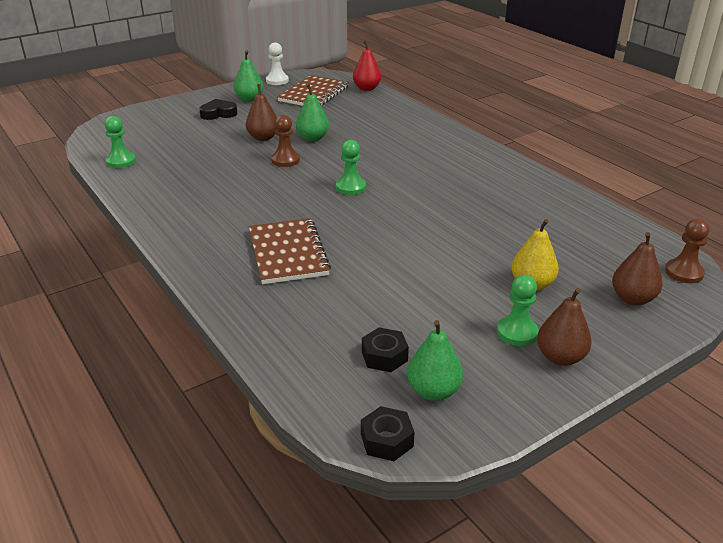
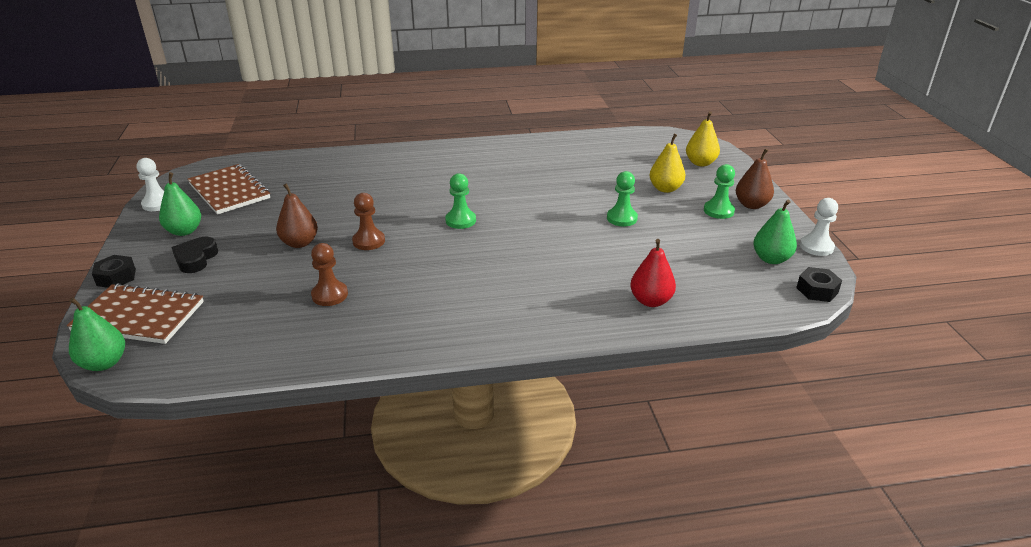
camera: 65 degrees left, 0 degrees up
green pawn [105,116,136,168] -> green pawn moved to [607,171,638,227]
brown notebook [249,218,331,284] -> brown notebook moved to [67,283,204,344]
green pear [296,84,329,141] -> green pear moved to [69,297,125,371]
red pear [353,40,381,91] -> red pear moved to [630,239,676,307]
black nut [362,327,409,372] -> black nut moved to [92,255,136,288]
brown pear [612,232,663,305] -> yellow pear [686,111,720,166]
brown pawn [665,219,709,283] -> brown pawn moved to [311,243,348,306]
none -> white pawn [800,198,838,256]

